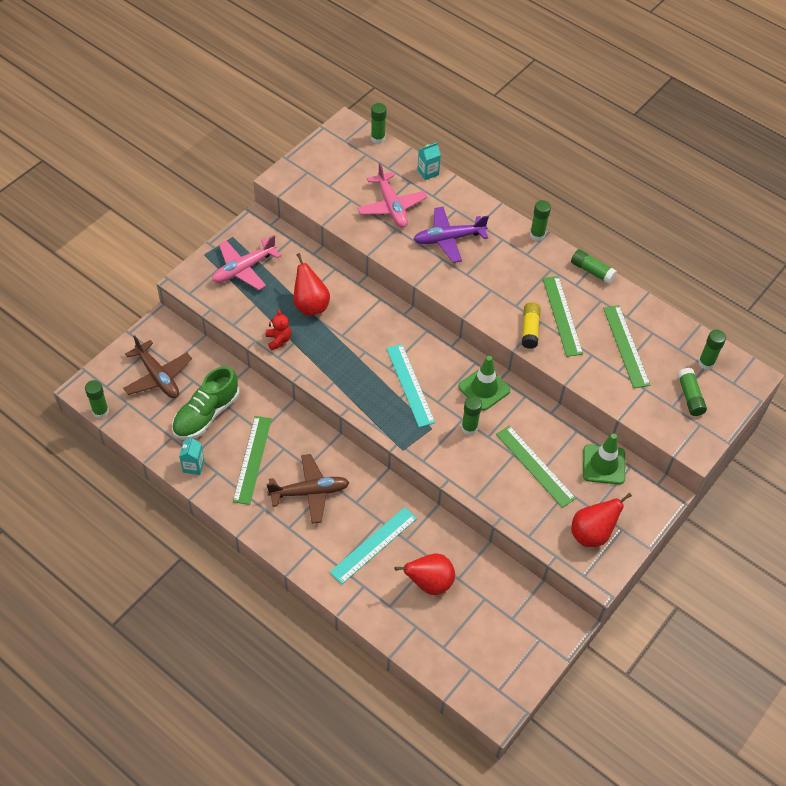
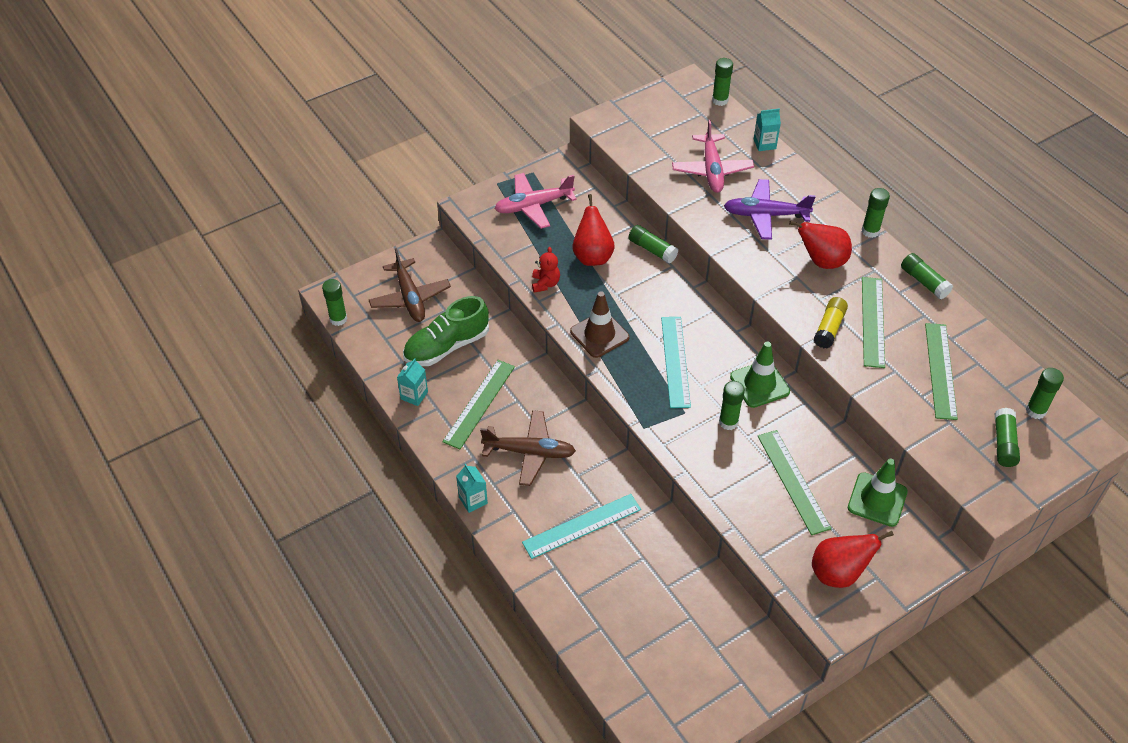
camera: 20 degrees right, 5 degrees down
red pear [395,553,455,595] -> red pear moved to [789,220,852,269]
none -> turquoise carton [456,464,488,513]
none -> brown traffic cone [570,291,629,358]
none -> green glue stick [629,225,678,263]

